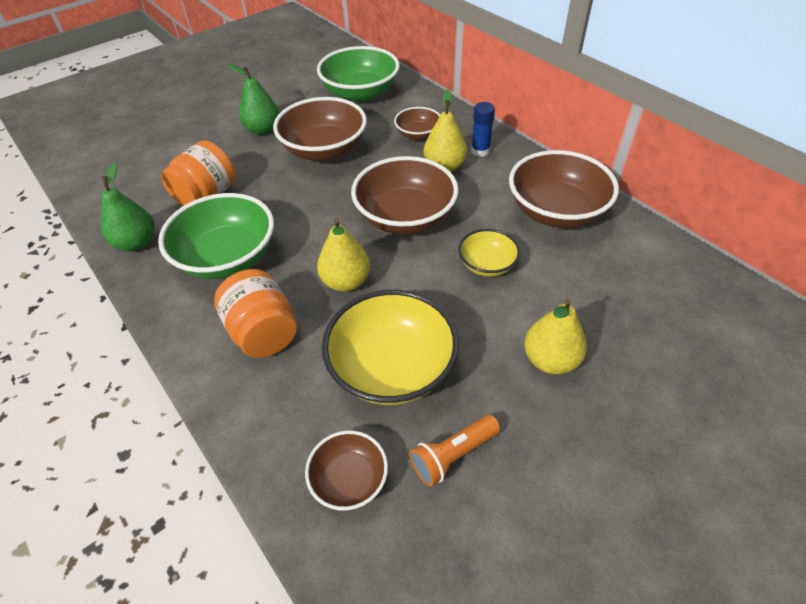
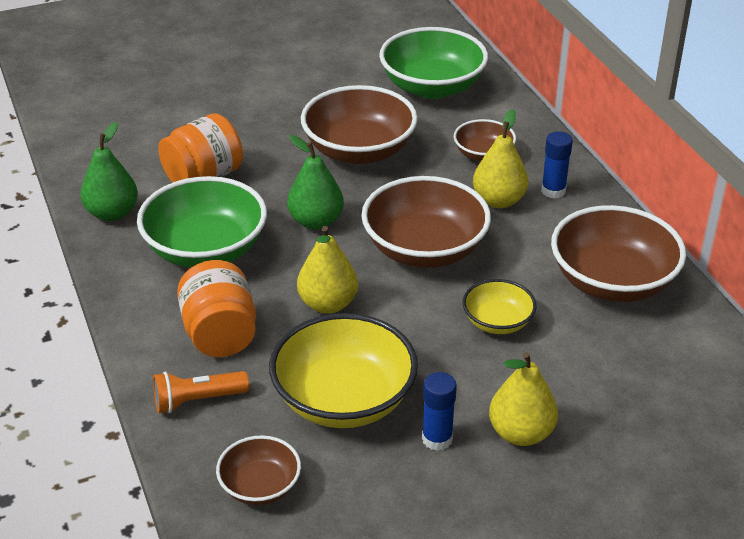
camera: 15 degrees right, 10 degrees down
green pear [228,64,279,135] -> green pear moved to [287,135,344,230]
orange flashlight [410,415,500,487] -> orange flashlight moved to [153,371,249,413]
none -> blue glue stick [422,372,457,451]

